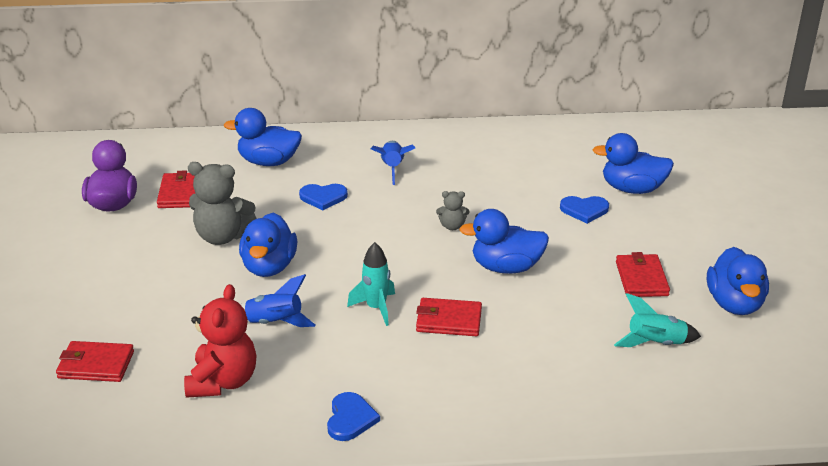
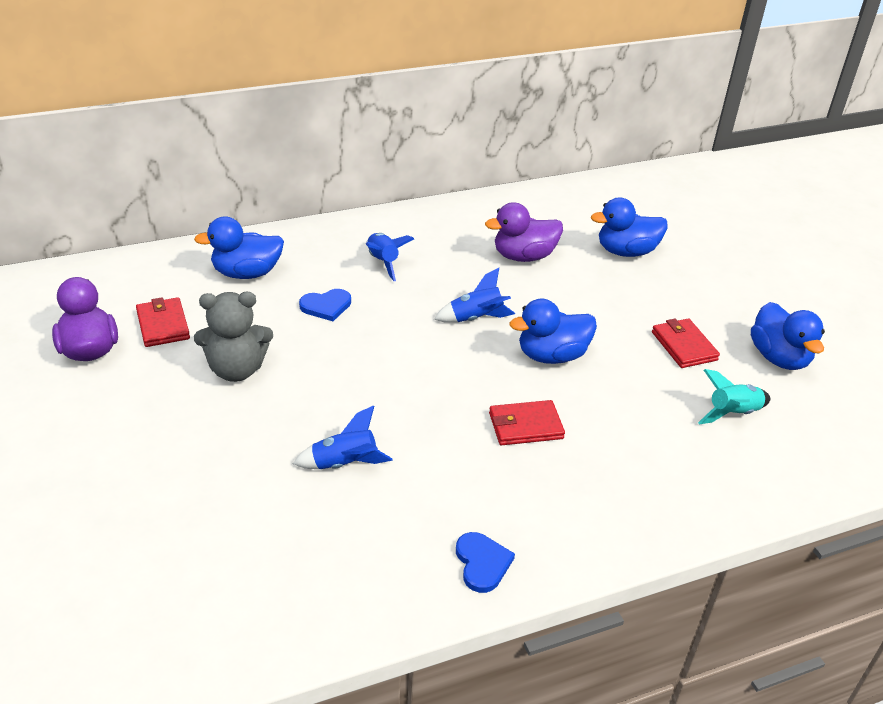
camera: 20 degrees left, 5 degrees up
red wallet [56,341,134,382] -> none
red teddy bear [184,284,256,398] -> none
blue duck [239,213,297,277] -> none
turquoise rocket [347,242,395,326] -> none
grey teddy bear [436,191,469,230] -> blue rocket [434,268,515,323]
blue heart [560,196,609,224] -> none
none -> purple duck [485,202,563,262]

